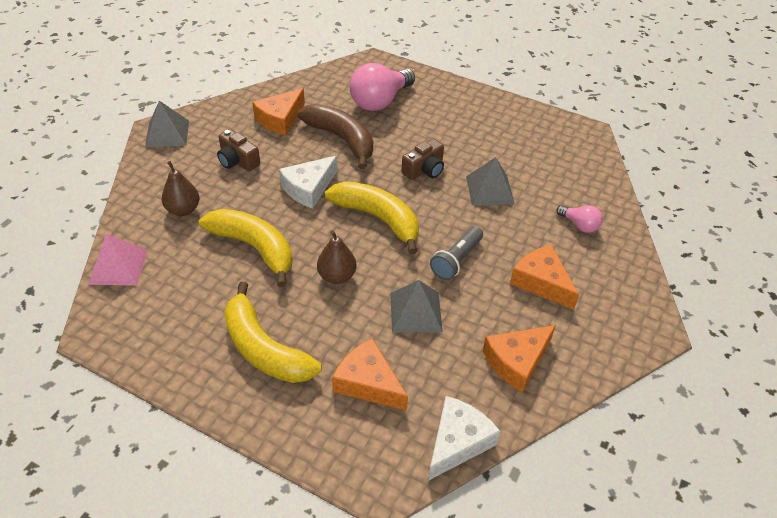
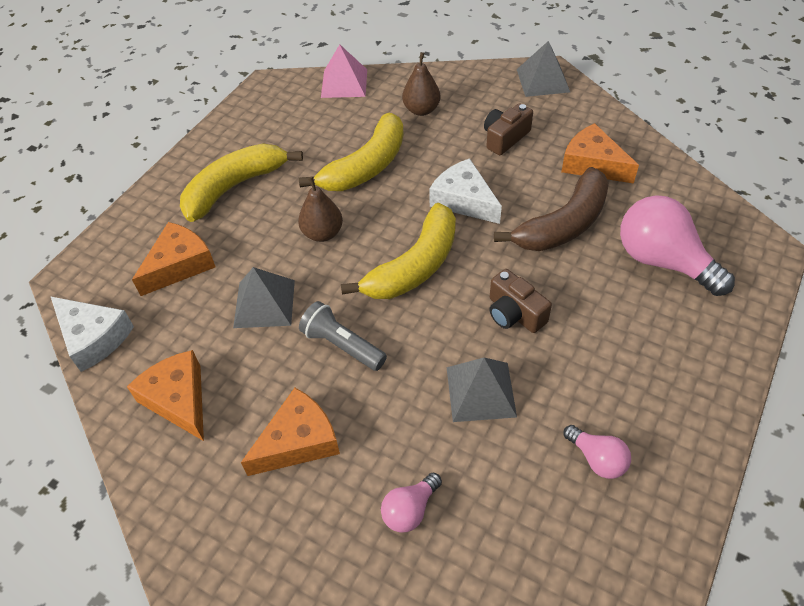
camera: 95 degrees right, 5 degrees up
none -> pink light bulb [564,425,631,479]

